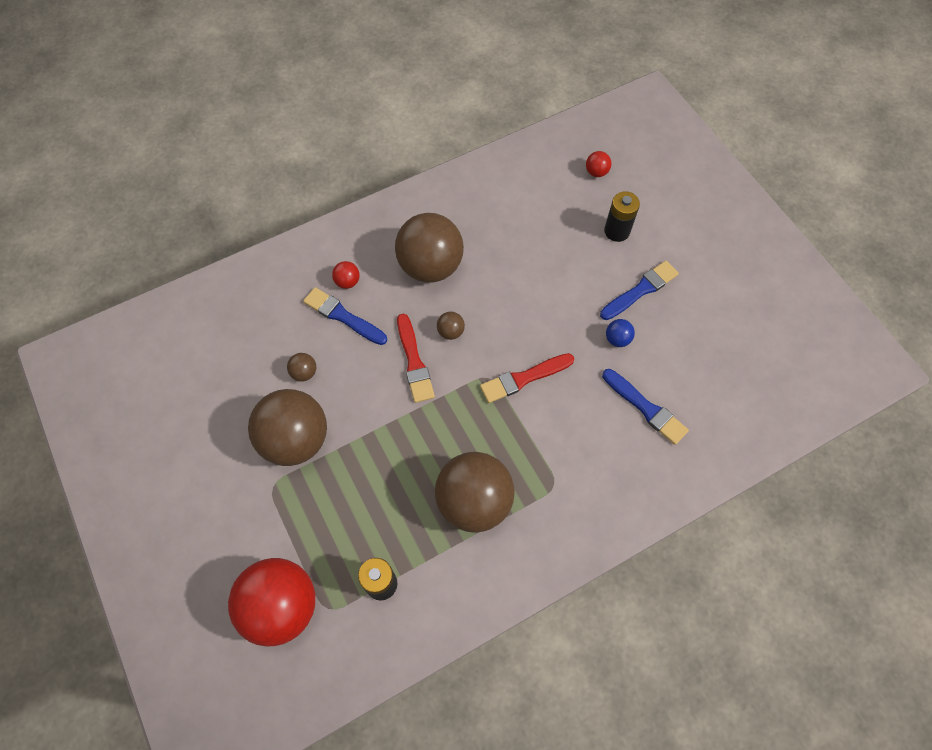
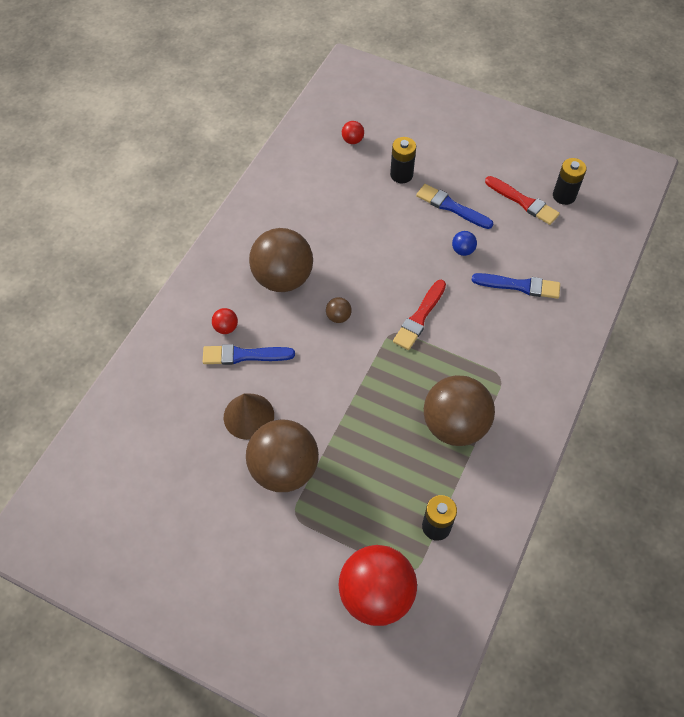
camera: 35 degrees left, 5 degrees down
brown ball [287,353,316,382] -> brown cone [224,394,274,440]
red brush [397,314,435,403] -> red brush moved to [485,176,560,225]
blue brush [600,261,679,320] -> blue brush turned 75 degrees counterclockwise [416,184,493,229]
none -> black battery [553,158,587,205]

